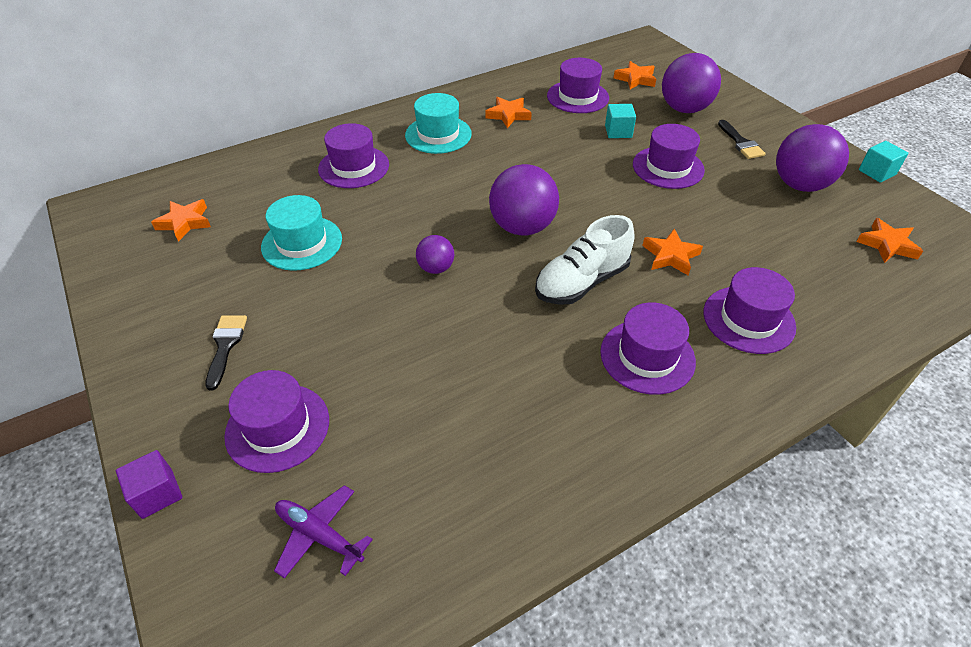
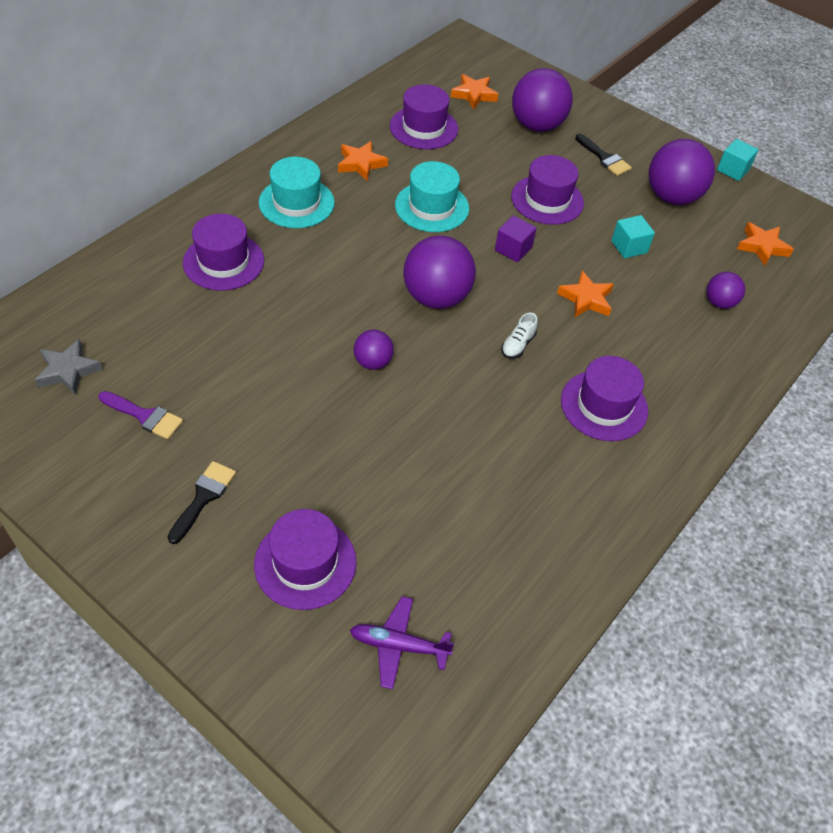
camera: 25 degrees left, 5 degrees up
purple cube [116,450,182,519] -> purple cube moved to [495,215,537,262]
orange star [151,199,211,242] -> grey star [35,339,103,396]
black brush [205,315,247,390] -> black brush turned 45 degrees clockwise [168,461,236,544]
turquoise hat [261,195,342,271] -> turquoise hat moved to [395,161,469,232]
white shoe [535,215,635,305] -> white shoe [501,313,538,359], size x0.46
turquoise cube [605,104,636,138] -> turquoise cube moved to [611,215,655,259]
purple hat [703,267,796,354] -> none
none -> purple brush [99,391,183,439]
none -> purple ball [707,272,745,309]

